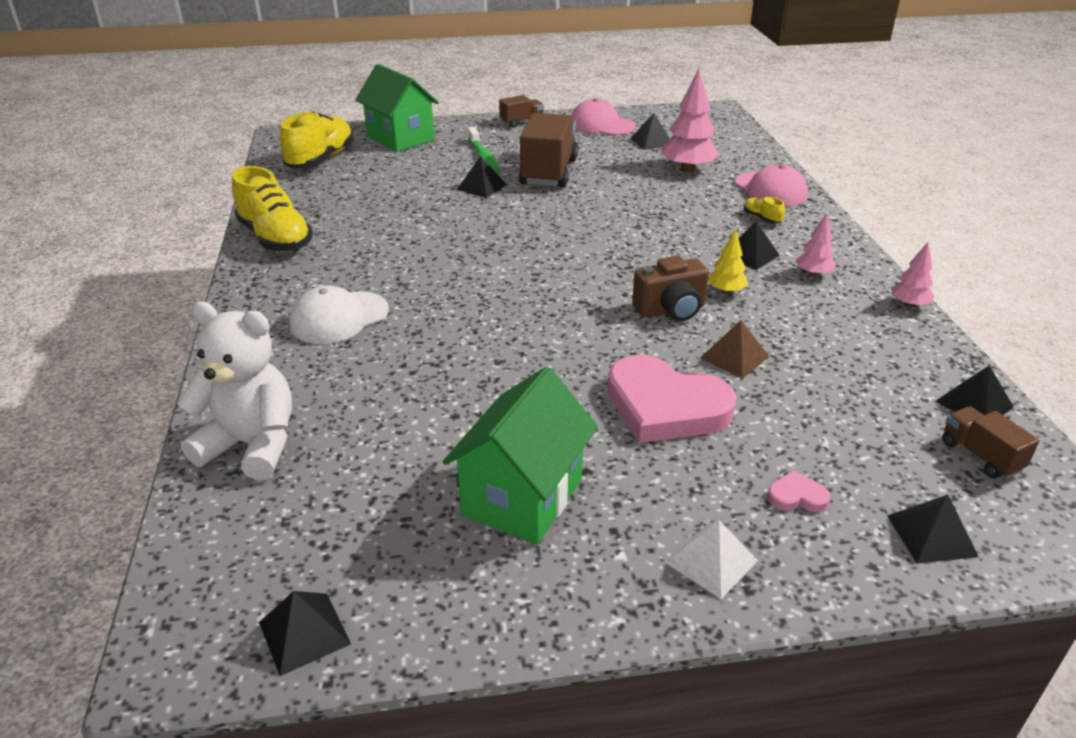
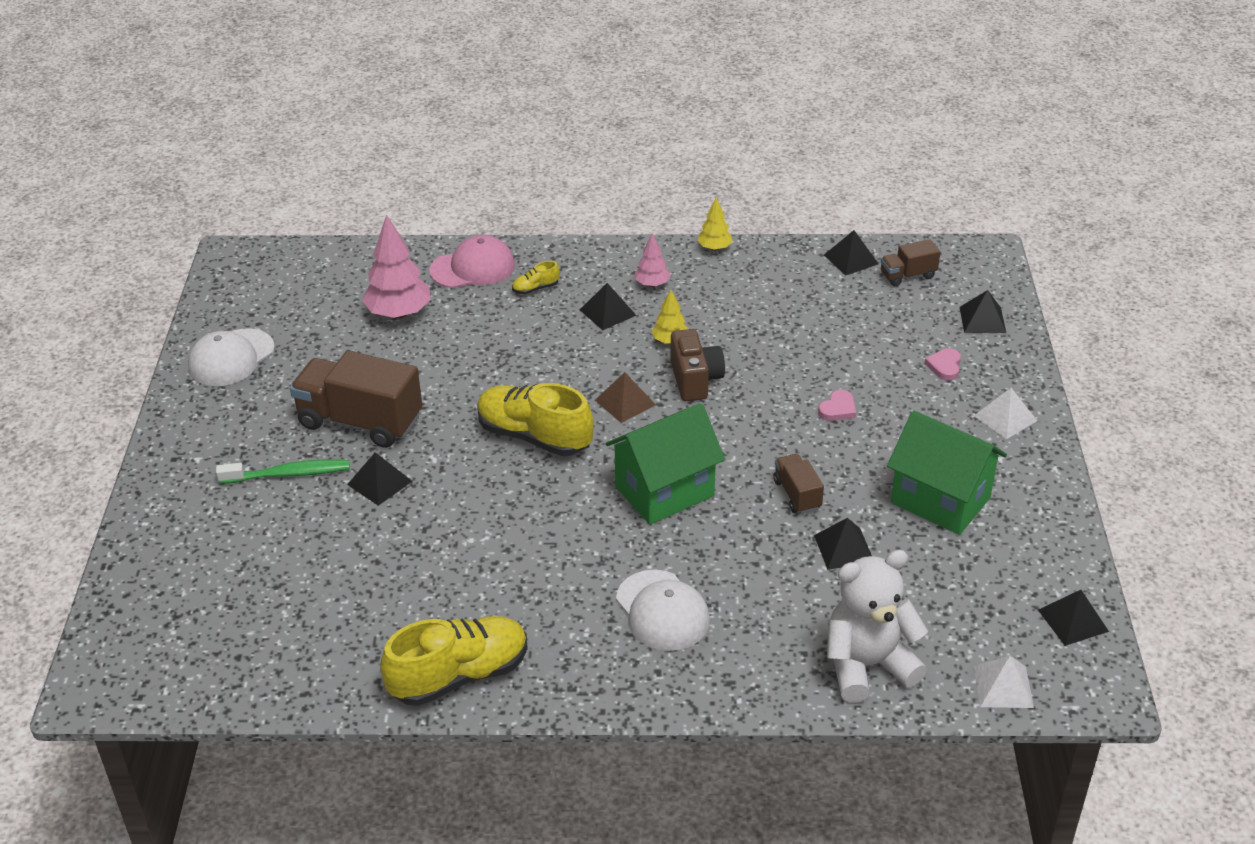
camera: 80 degrees left, 5 degrees up
white teddy bear [178,301,292,480] -> white teddy bear turned 45 degrees clockwise [827,550,928,703]
yellow shoe [280,111,354,168] -> yellow shoe moved to [477,383,594,456]
green house [355,64,439,152] -> green house moved to [605,403,725,525]
brown truck [499,95,544,128] -> brown truck moved to [773,454,824,514]
pink cap [571,98,636,135] -> white cap [188,328,275,386]
pink heart [607,355,737,443] -> pink heart [818,390,856,421], size x0.40
black pyramid [630,113,670,150] -> black pyramid moved to [814,518,872,570]
brown pyramid [700,320,769,379] -> brown pyramid moved to [595,372,656,423]
pink tree [891,242,934,308] -> yellow tree [697,197,733,251]
none -> white pyramid [974,656,1034,708]

